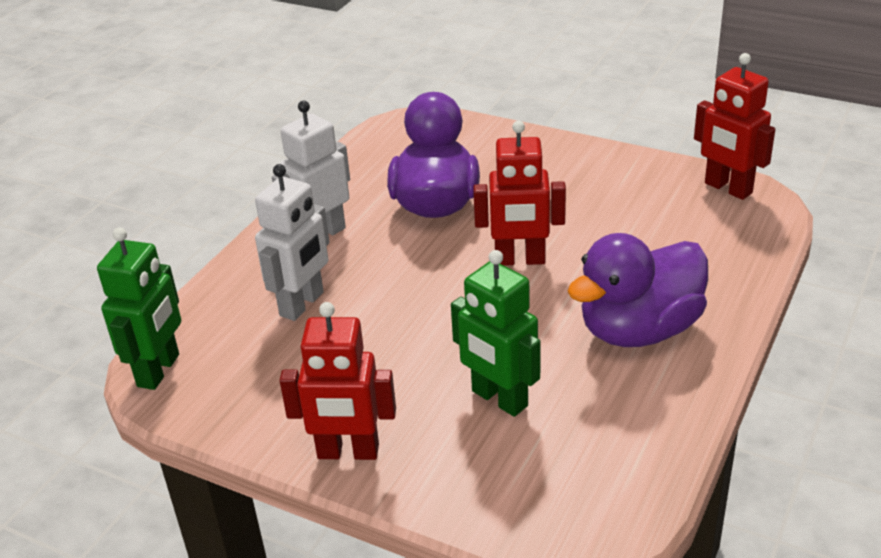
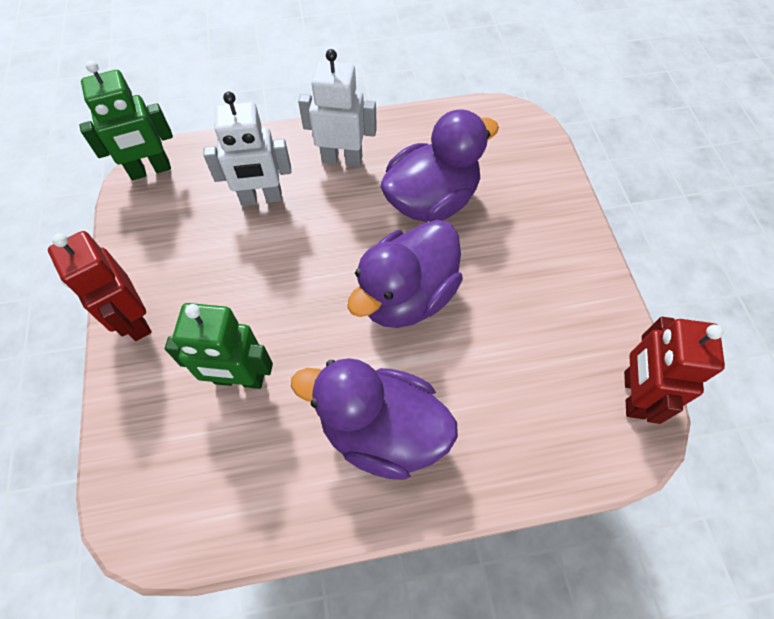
camera: 50 degrees right, 25 degrees up
green robot [451,250,540,417] -> green robot turned 90 degrees counterclockwise [165,303,273,389]
red robot [473,121,566,266] -> purple duck [347,220,463,328]

